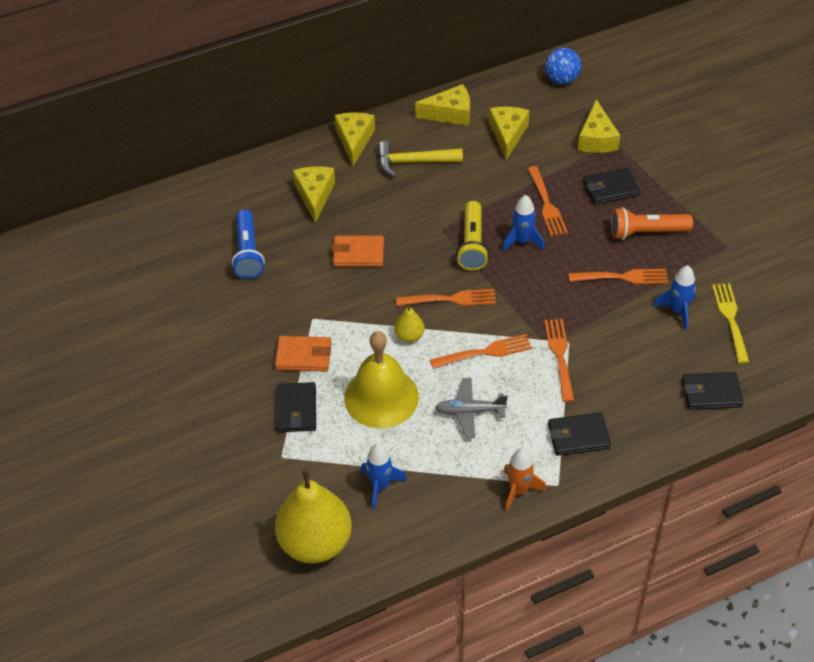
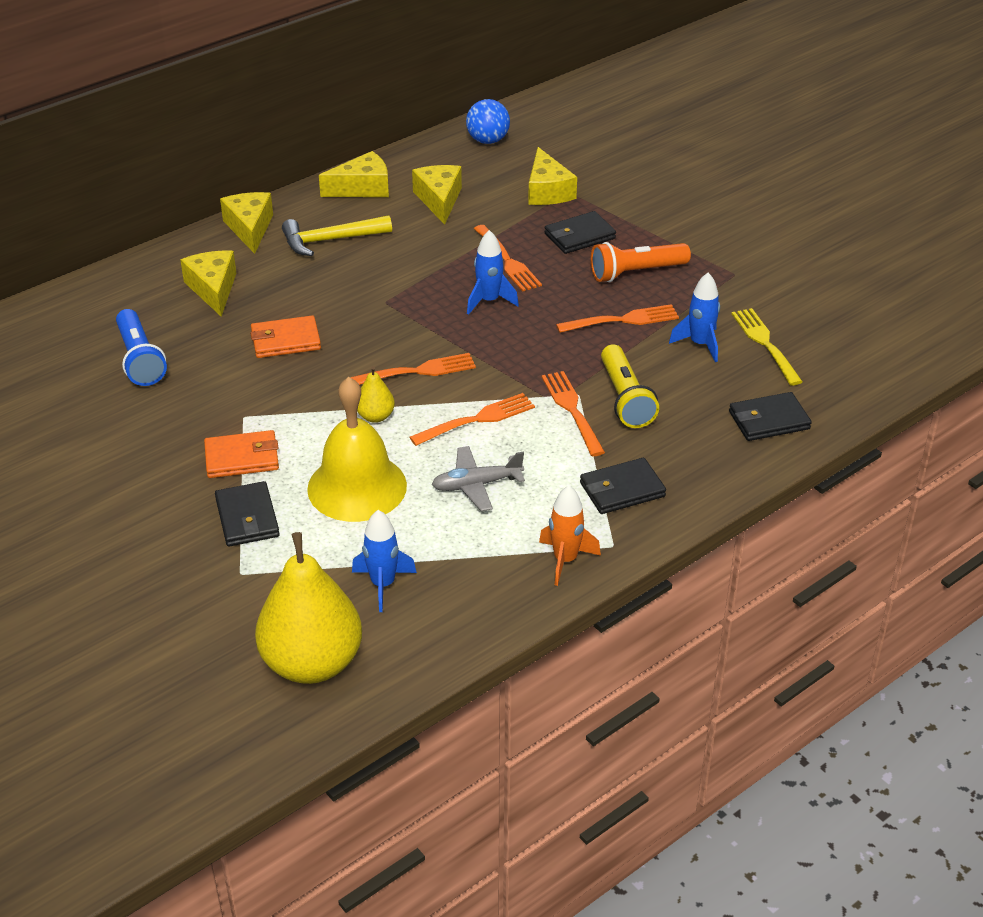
camera: 15 degrees left, 10 degrees down
yellow flashlight [456,201,489,271] -> yellow flashlight moved to [601,344,659,428]

